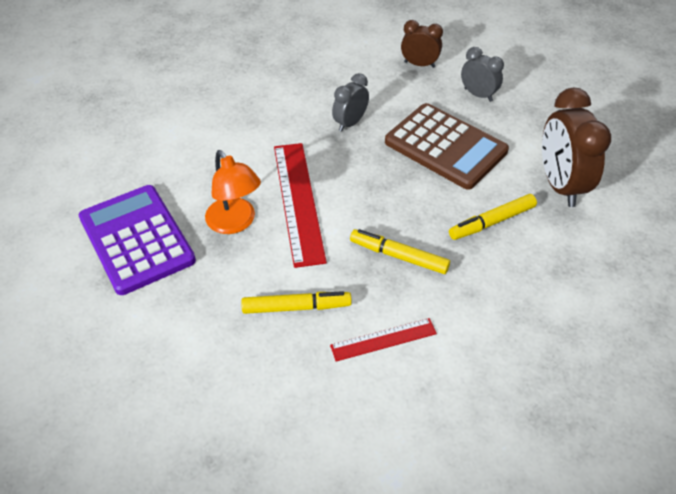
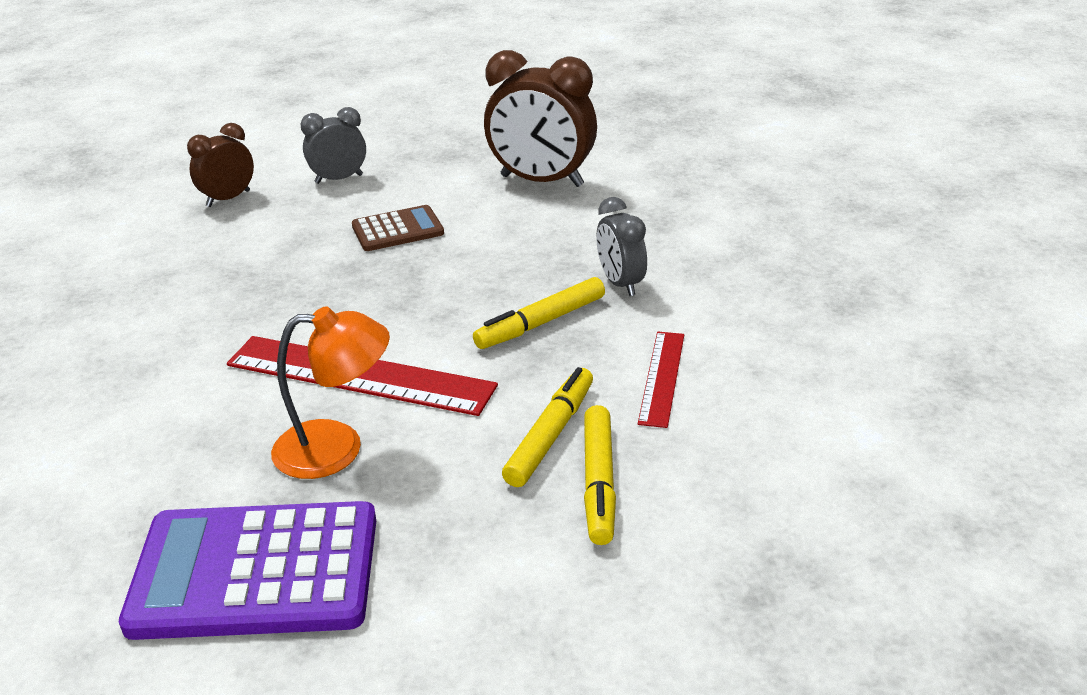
camera: 60 degrees left, 15 degrees down
grey clock [332,73,369,132] -> grey clock moved to [596,197,647,296]
brown calculator [385,103,509,190] -> brown calculator [352,205,444,251], size x0.53
yellow marker [449,194,537,240] -> yellow marker moved to [584,405,616,545]

